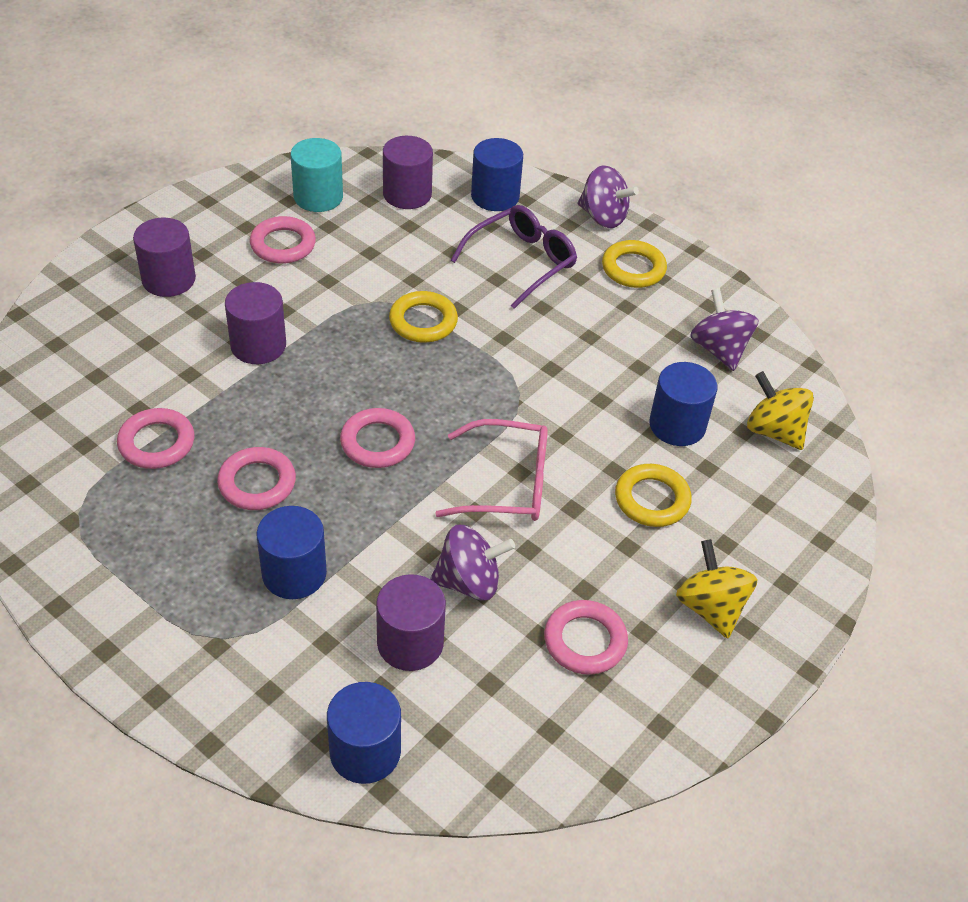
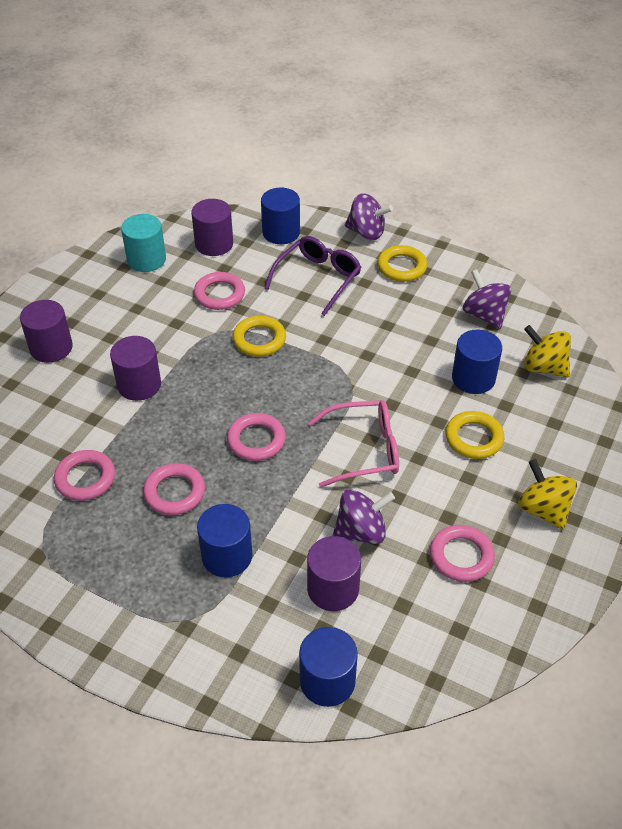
camera: 10 degrees left, 0 degrees up
pink ring [250,216,316,264] -> pink ring moved to [194,272,245,310]

